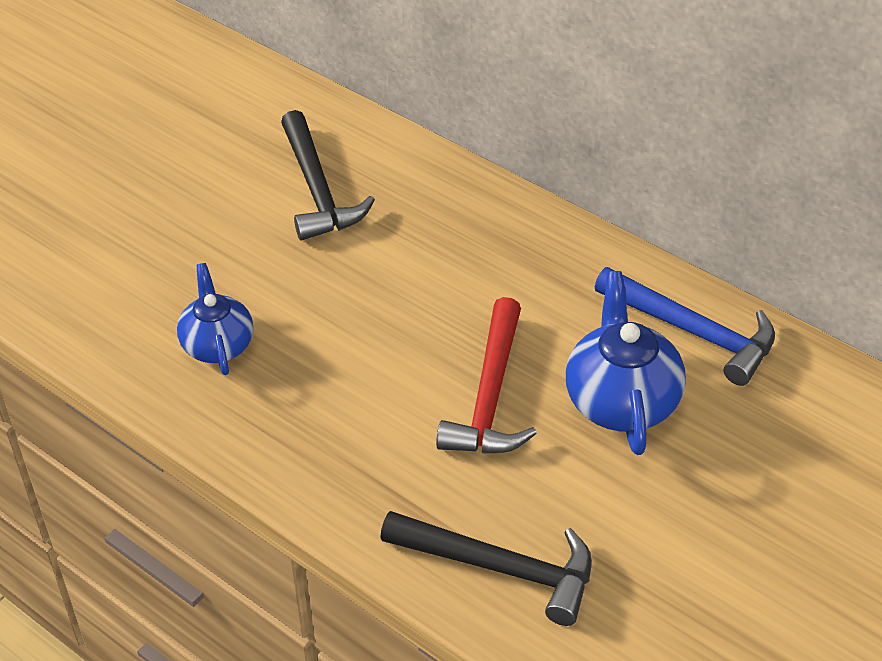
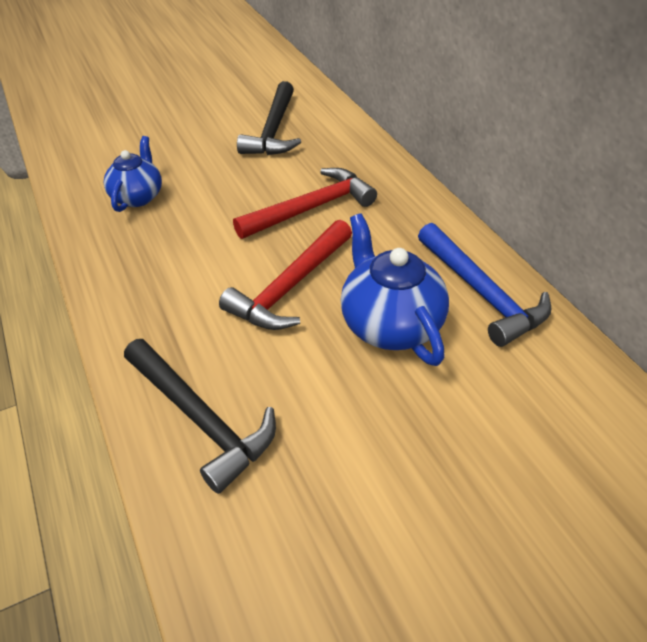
camera: 25 degrees right, 0 degrees up
blue teapot [566,271,686,455] -> blue teapot turned 45 degrees counterclockwise [340,214,449,366]
none -> red hammer [233,168,377,239]

